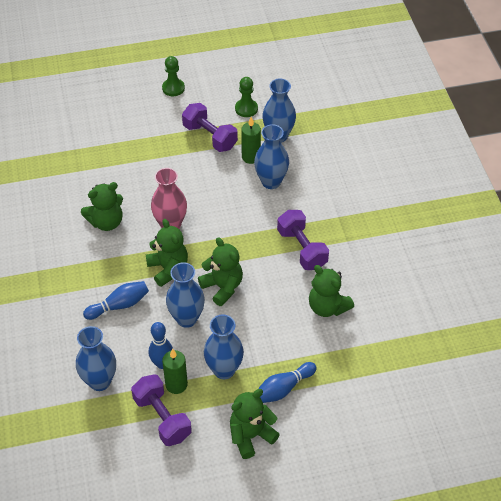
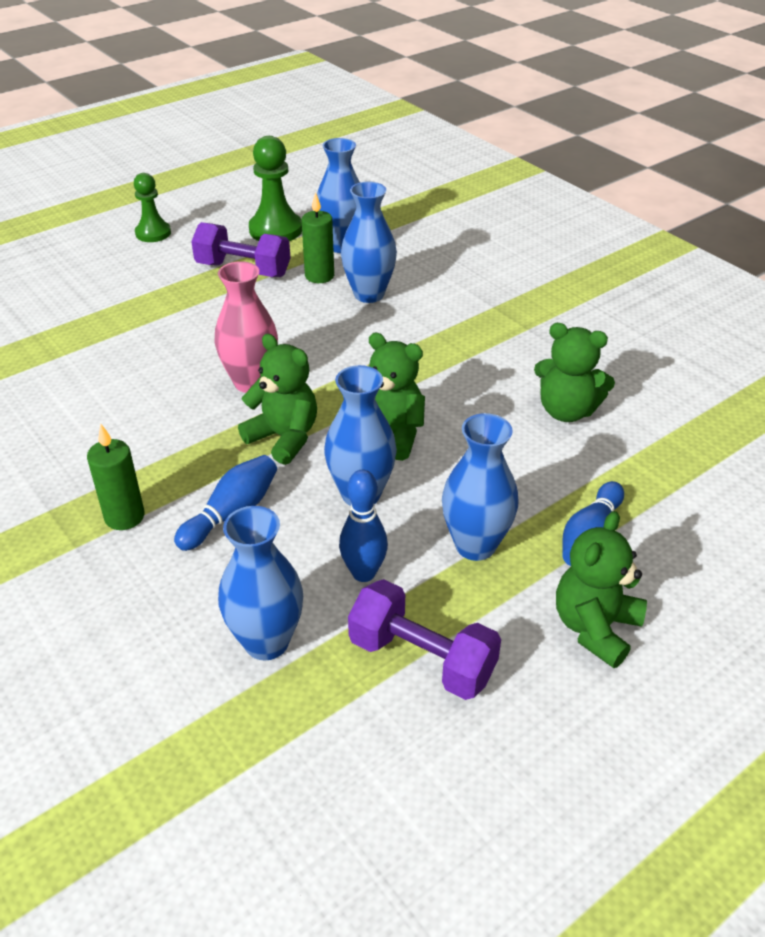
camera: 25 degrees left, 10 degrees down
green teddy bear [81,182,123,231] -> none
green candle [162,349,188,394] -> green candle moved to [87,424,145,530]
green pawn [235,77,258,117] -> green pawn [249,136,302,241], size x1.53
purple dumbbell [277,210,329,270] -> none

